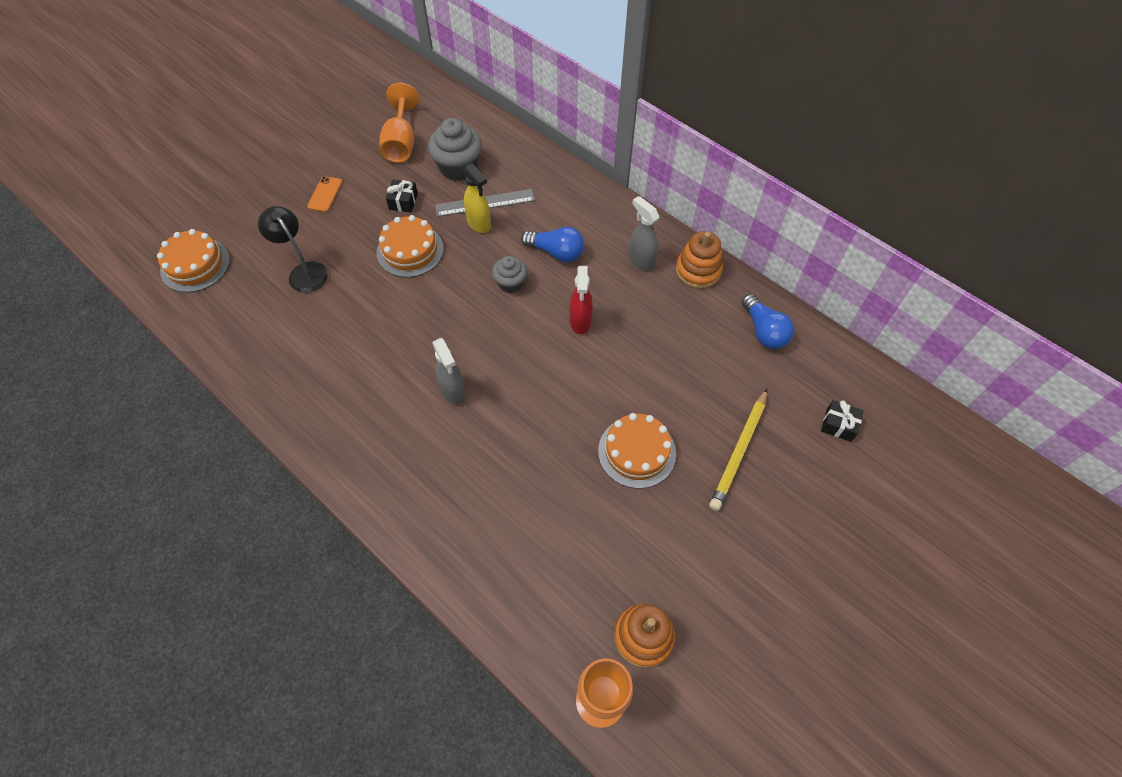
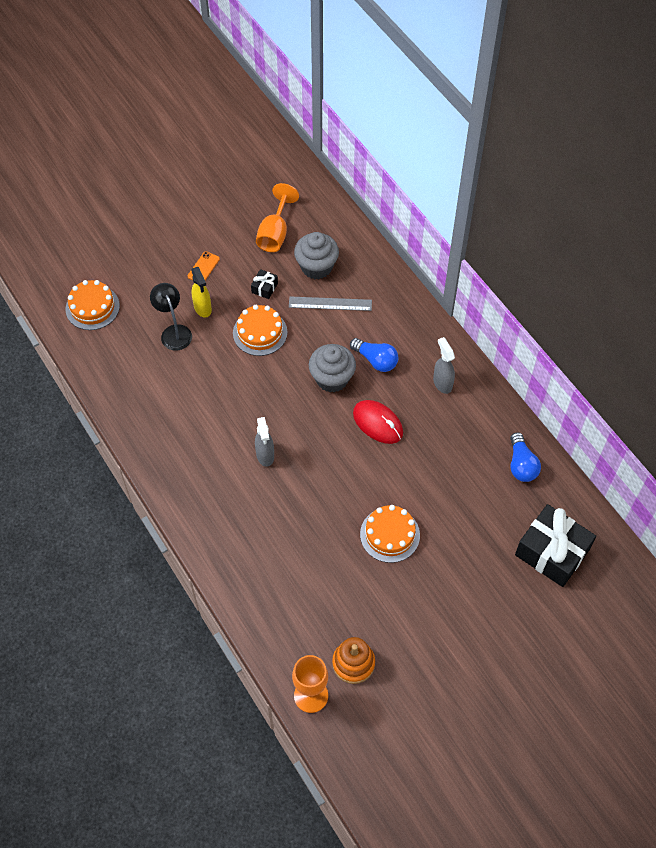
camera: 15 degrees right, 0 degrees up
yellow spray bottle [463,164,491,233] -> yellow spray bottle moved to [191,267,212,318]
grey cupcake [492,256,527,293] -> grey cupcake [309,344,356,393], size x1.67
red spray bottle [570,266,593,334] -> red mouse [353,400,403,444]
orange stacking toy [676,231,723,289] -> none
yellow pencil [709,389,767,511] -> none
black gift [821,400,864,442] -> black gift [515,504,596,587], size x2.33

